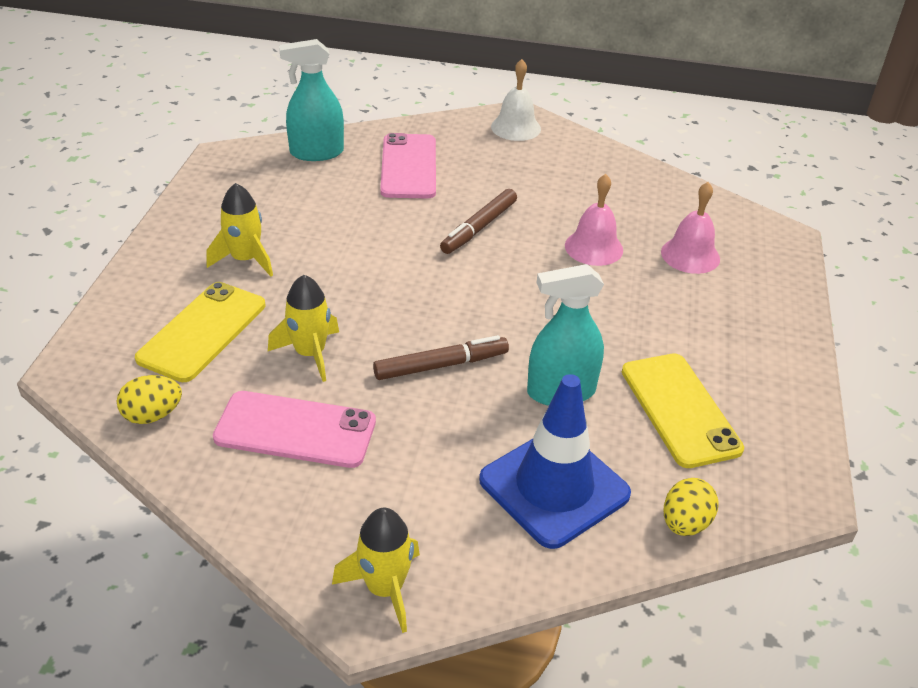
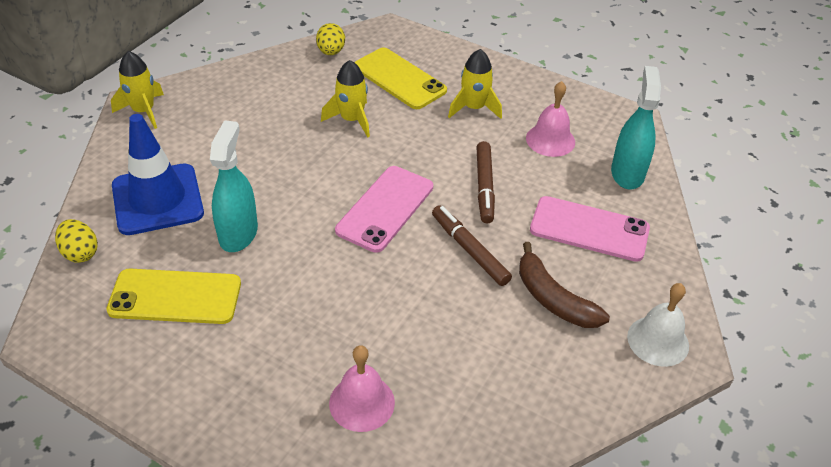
camera: 110 degrees right, 5 degrees up
pink phone [213,391,376,468] -> pink phone moved to [335,166,433,253]
brown marker [373,335,509,380] -> brown marker moved to [477,141,495,223]
pink bell [565,174,623,266] -> pink bell moved to [526,81,575,157]
none -> brown banana [519,242,610,328]

